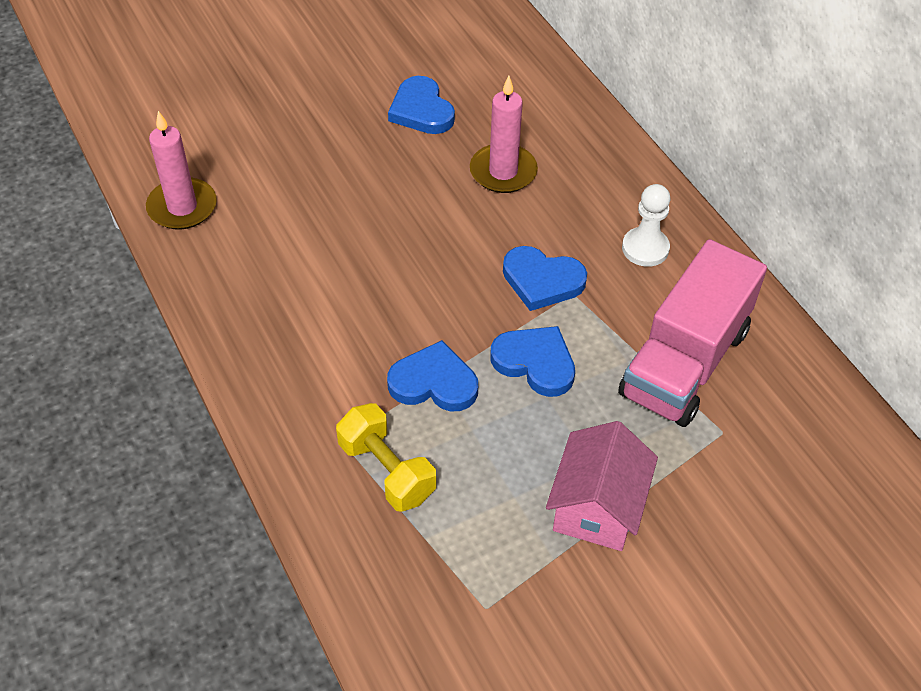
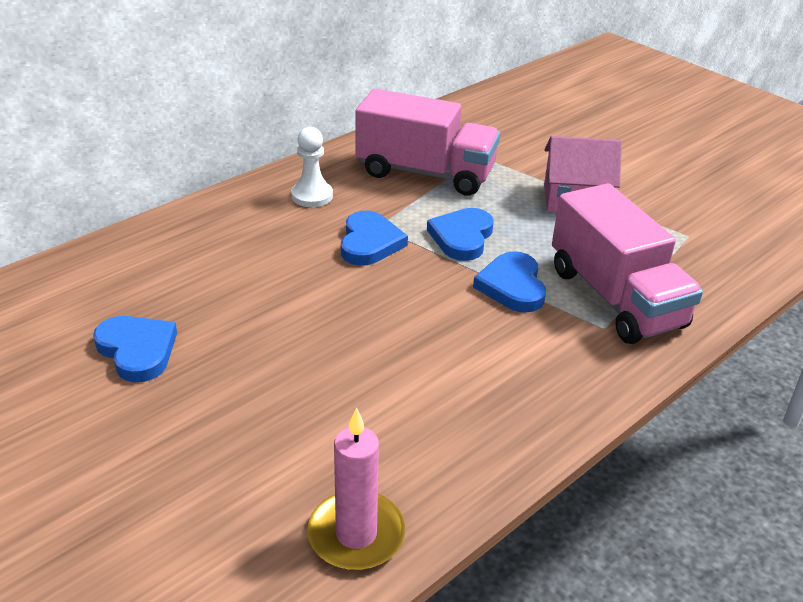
camera: 105 degrees left, 15 degrees down
yellow dumbbell [336,403,436,512] -> pink truck [552,183,703,344]
blue heart [388,76,455,134] -> blue heart turned 90 degrees counterclockwise [93,316,177,382]
pink candle [470,76,538,193] -> none

